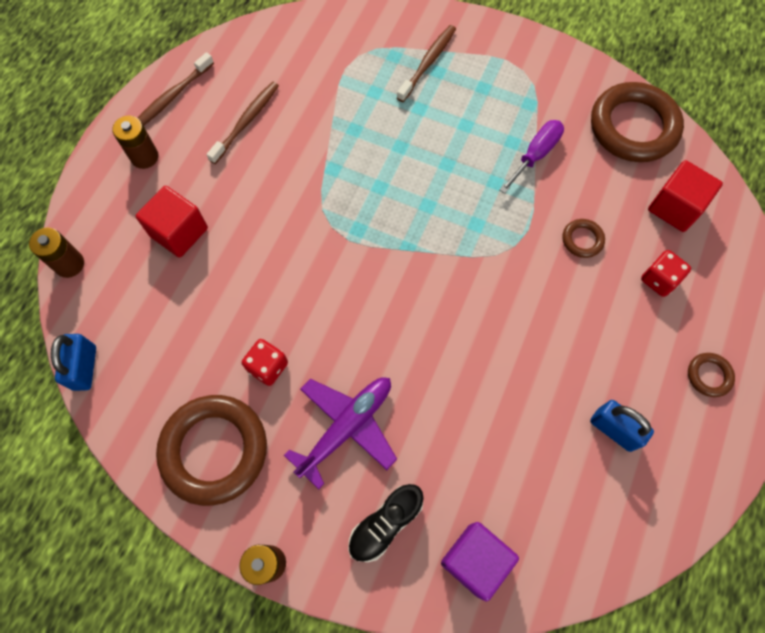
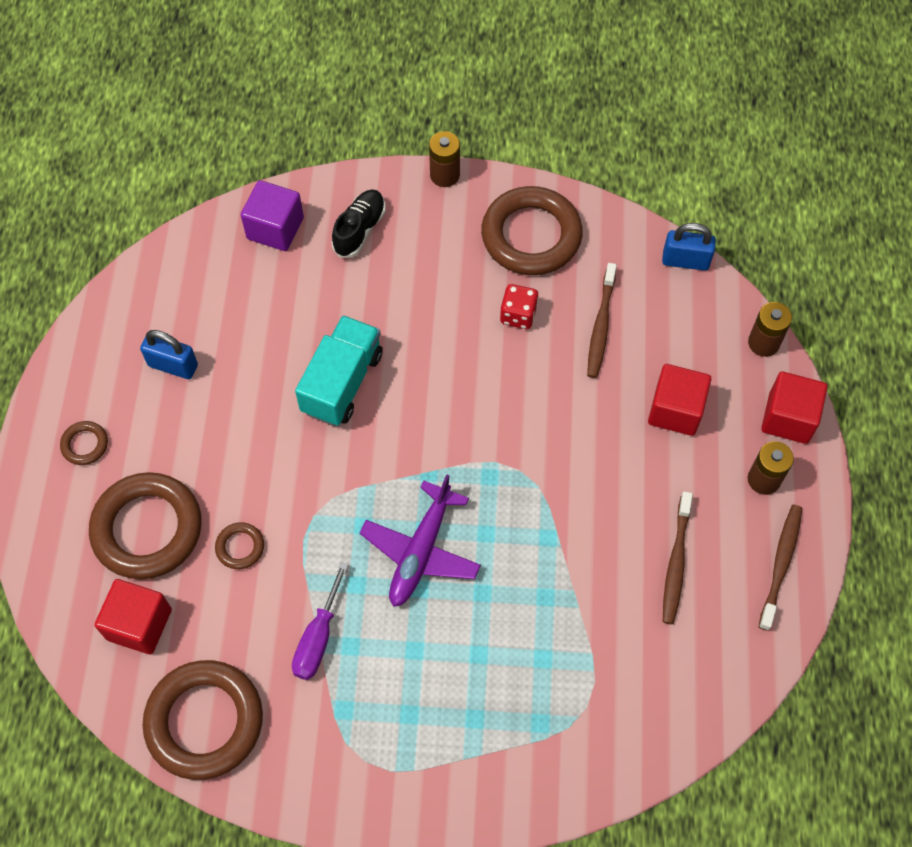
camera: 160 degrees right, 5 degrees down
blue padlock [51,334,96,391] -> blue padlock turned 60 degrees counterclockwise [662,223,716,271]
purple plane [284,377,397,489] -> purple plane moved to [360,475,481,607]
brown toothbrush [397,25,456,102] -> brown toothbrush moved to [587,263,617,378]
red dice [641,250,691,297] -> brown ring [89,472,202,579]
none -> turquoise truck [295,315,383,426]
none -> red cube [761,372,828,444]

